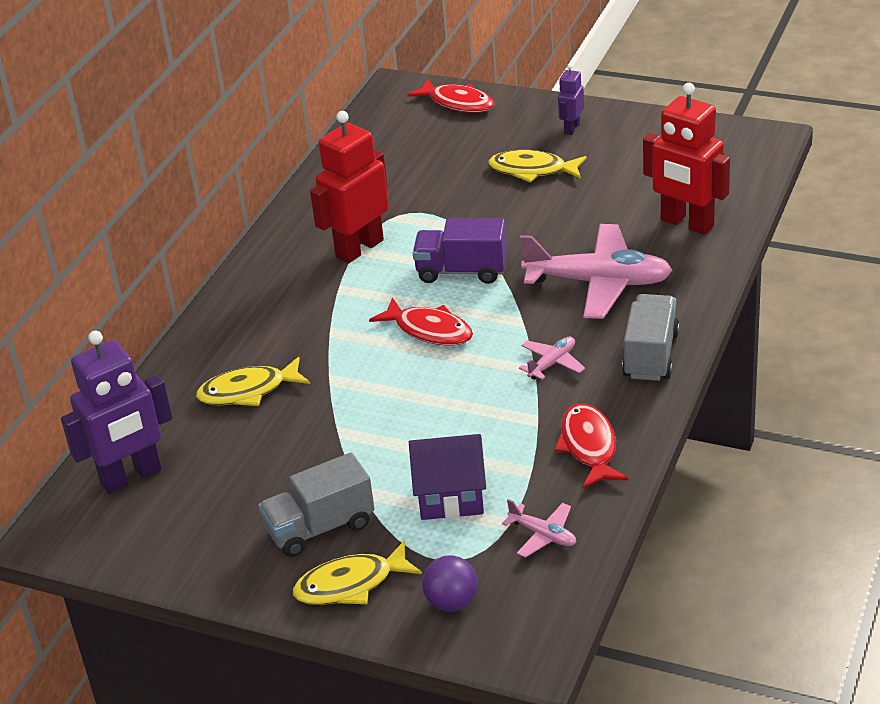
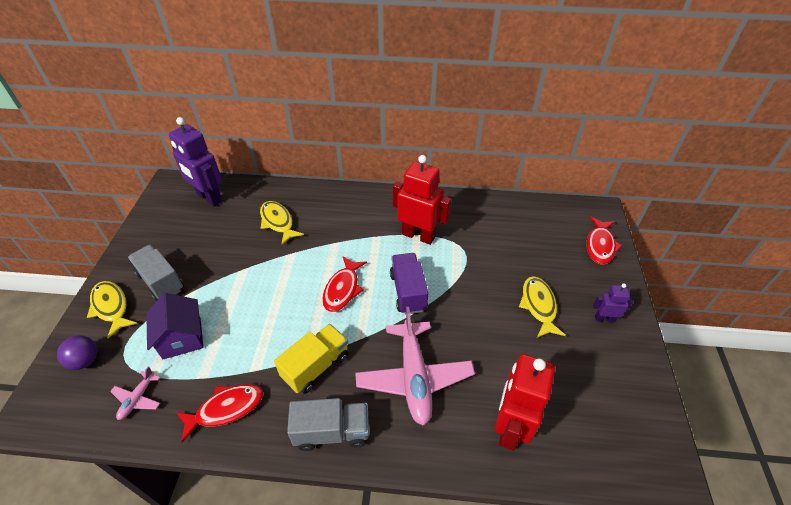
camera: 70 degrees right, 10 degrees up
pink plane [519,337,585,380] -> yellow truck [274,324,349,394]

